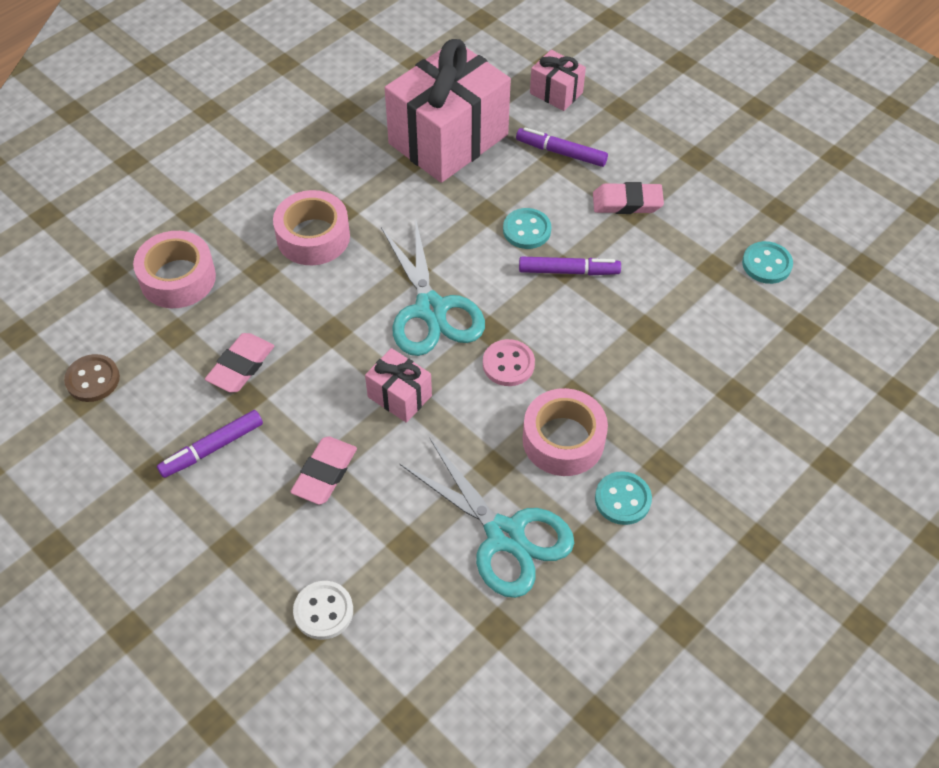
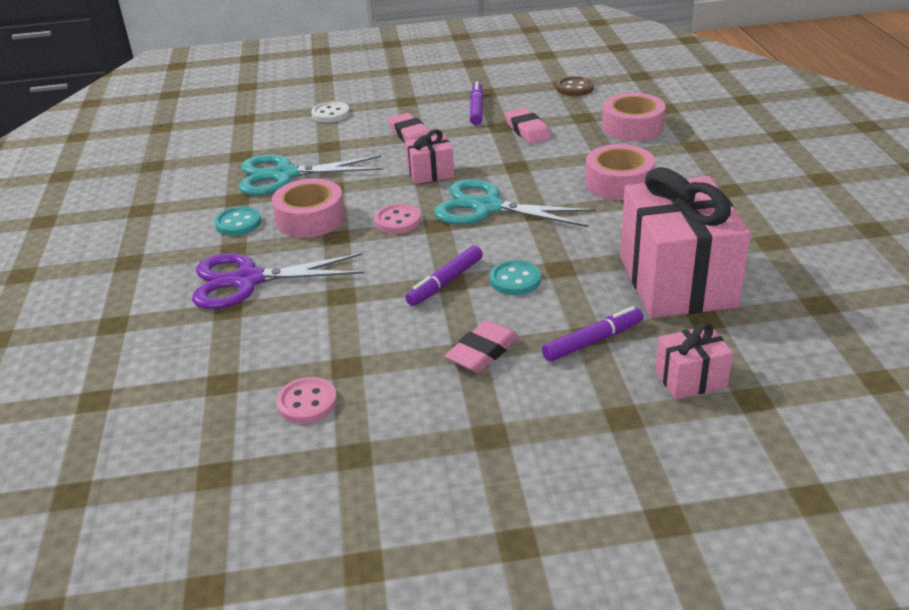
camera: 130 degrees right, 20 degrees down
turquoise button [742,241,793,284] -> pink button [276,377,337,424]
none -> purple scissors [192,253,364,309]

